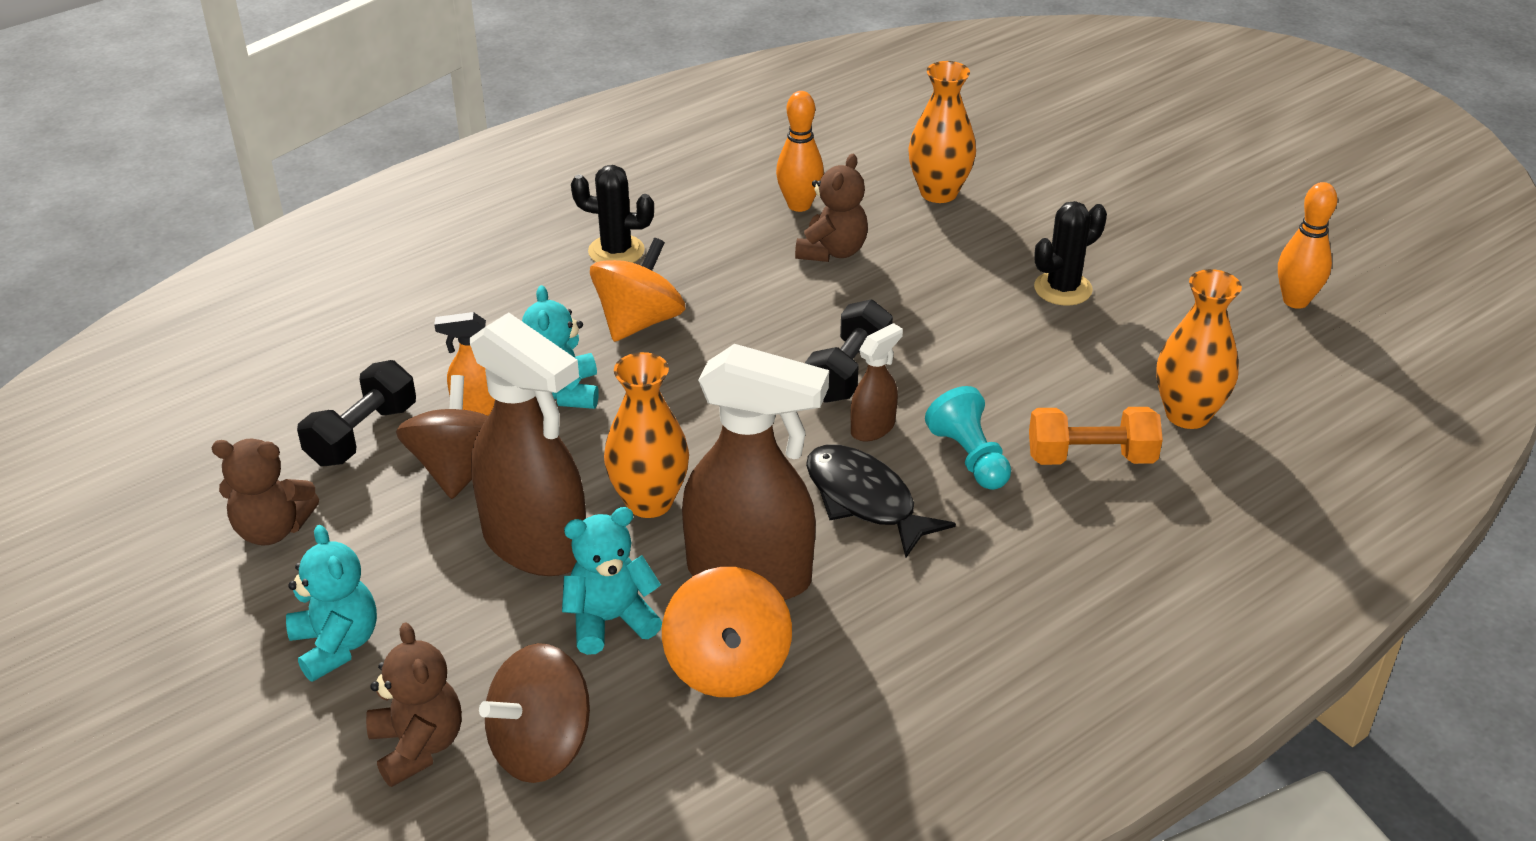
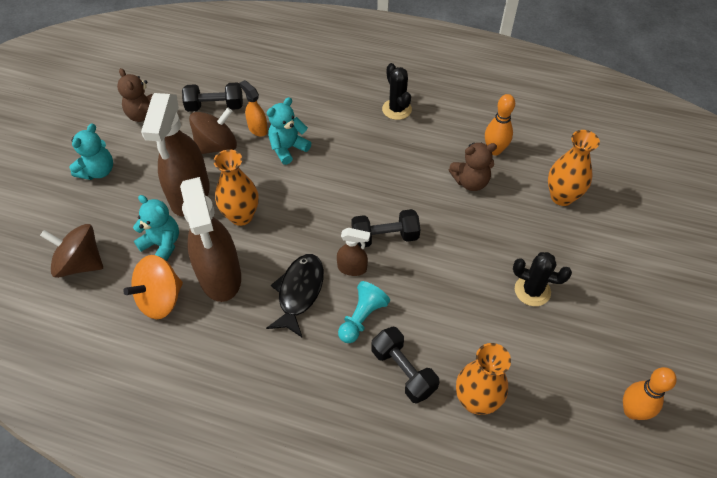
camera: 55 degrees right, 15 degrees up
brown teddy bear [366,622,462,787] -> none
orange spinning top [590,238,686,342] -> none
orange dumbbell [1029,407,1163,465] -> black dumbbell [371,327,439,404]

